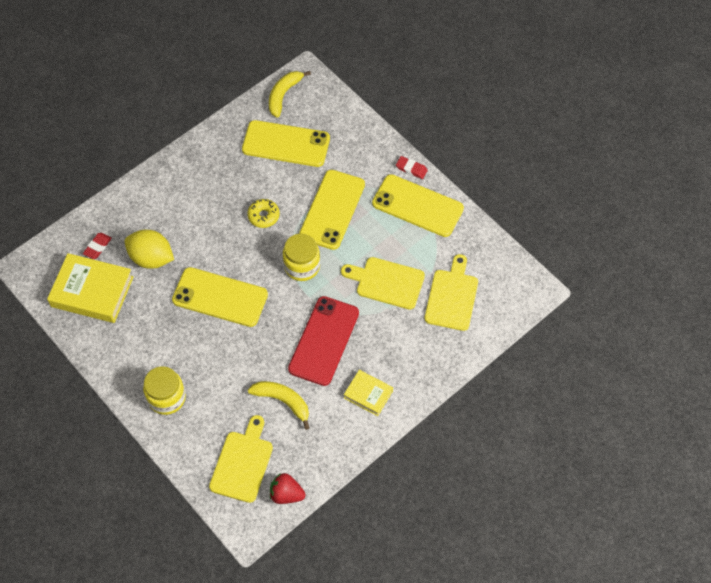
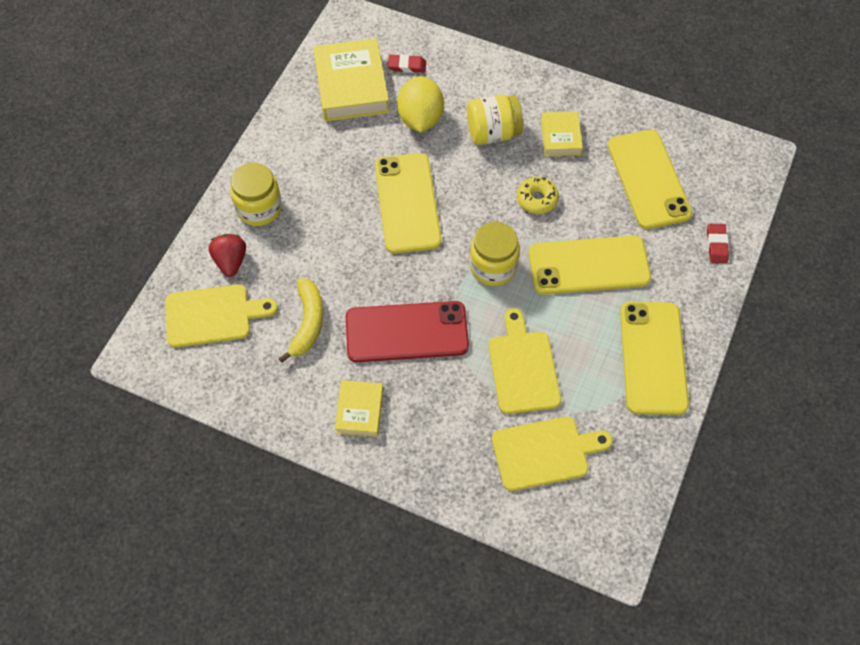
camera: 65 degrees right, 0 degrees up
yellow banana [269,71,311,118] -> none
red strawberry [270,473,306,504] -> red strawberry moved to [209,234,246,277]
red eraser [396,156,428,179] -> red eraser moved to [707,224,729,263]
none -> yellow jar [467,95,523,145]
none -> yellow book [541,112,583,156]

